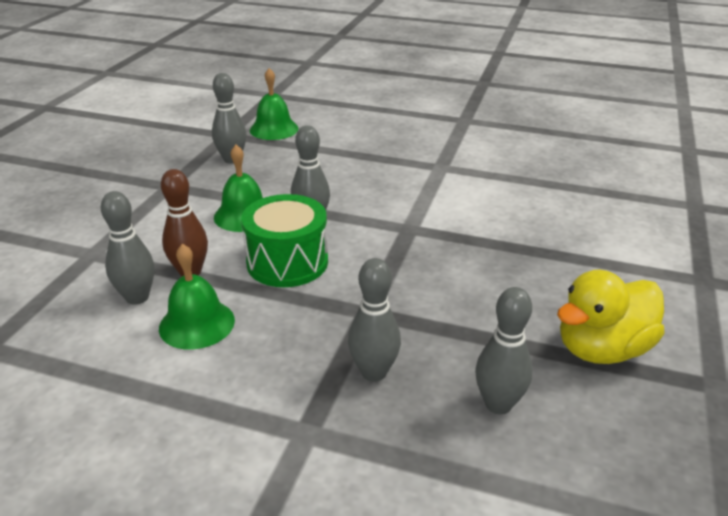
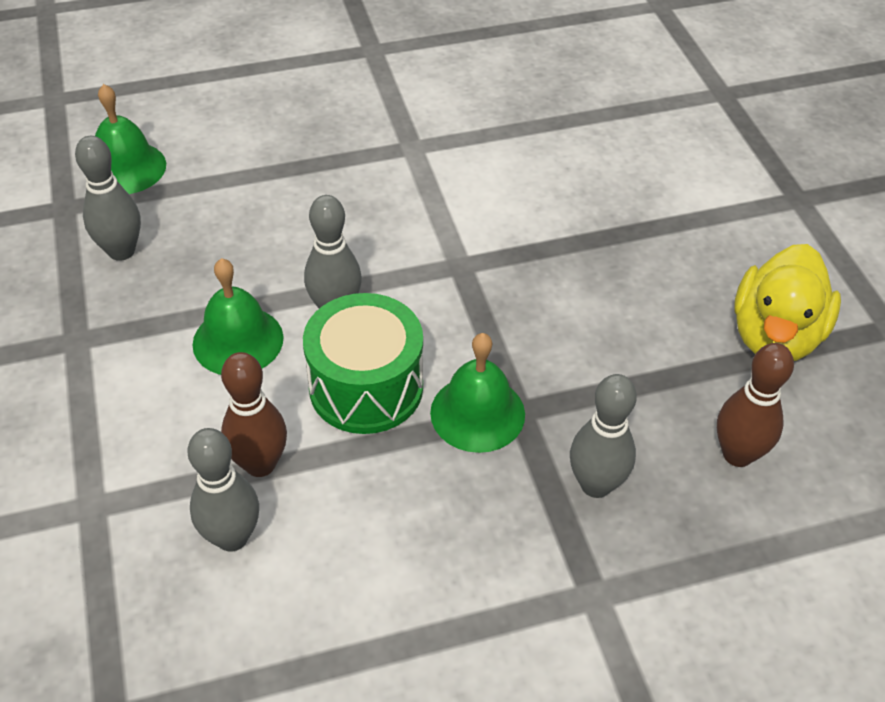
camera: 35 degrees left, 15 degrees up
green bell [159,244,235,350] -> green bell moved to [430,333,525,453]
grey bowling pin [475,287,533,414] -> brown bowling pin [717,343,794,467]

